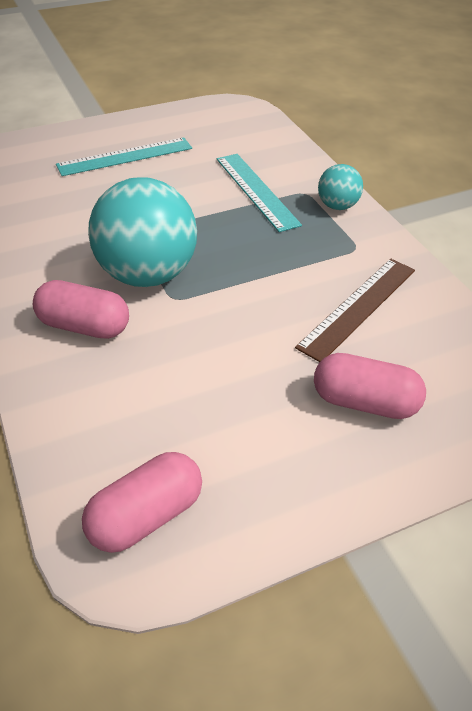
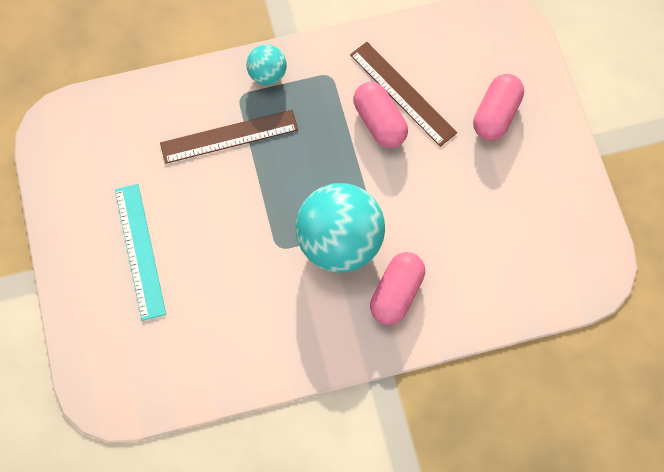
camera: 80 degrees left, 25 degrees up
pink capsule [82,452,202,553] -> pink capsule moved to [353,82,408,148]
turquoise ruler [217,154,302,232] -> brown ruler [160,110,298,164]

